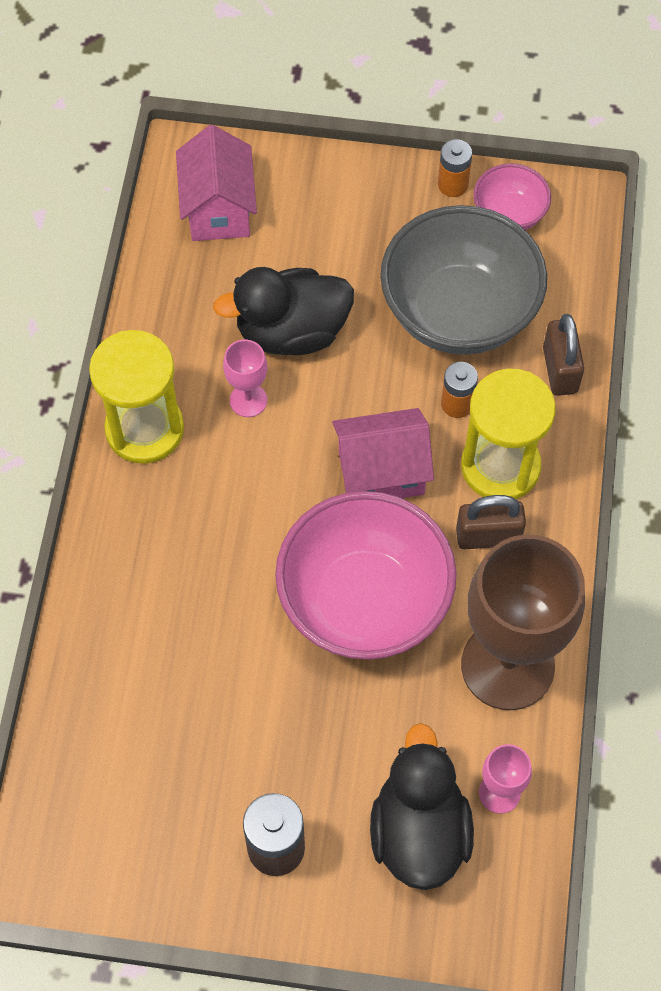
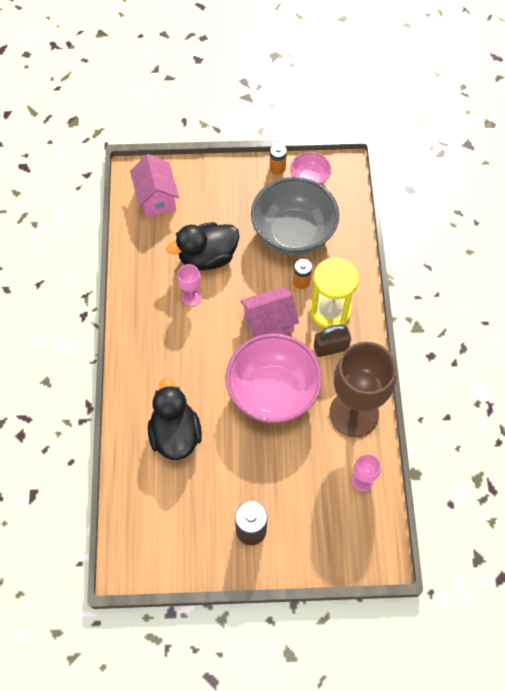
camera: 10 degrees left, 0 degrees up
yellow hourglass [89,330,184,464] -> none
black duck [370,723,474,890] -> black duck moved to [148,377,202,460]
brown padlock [543,314,584,396] -> none

